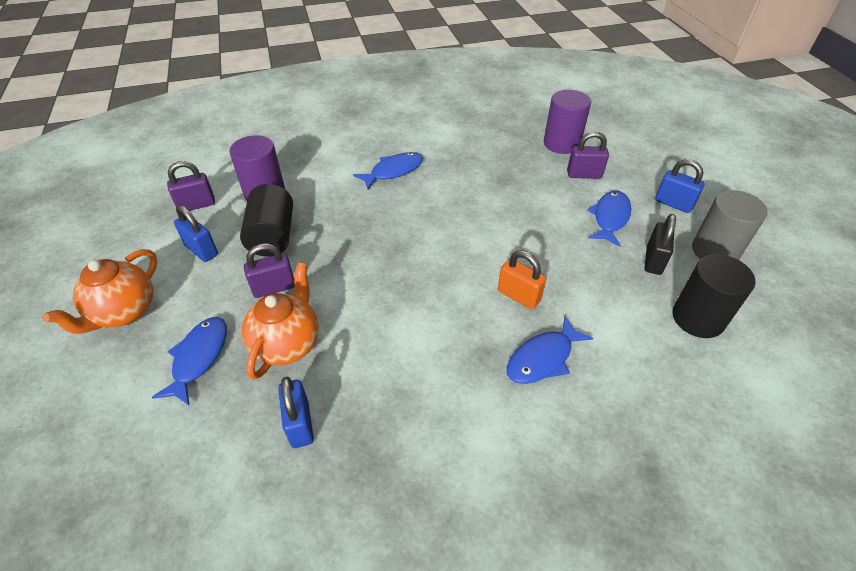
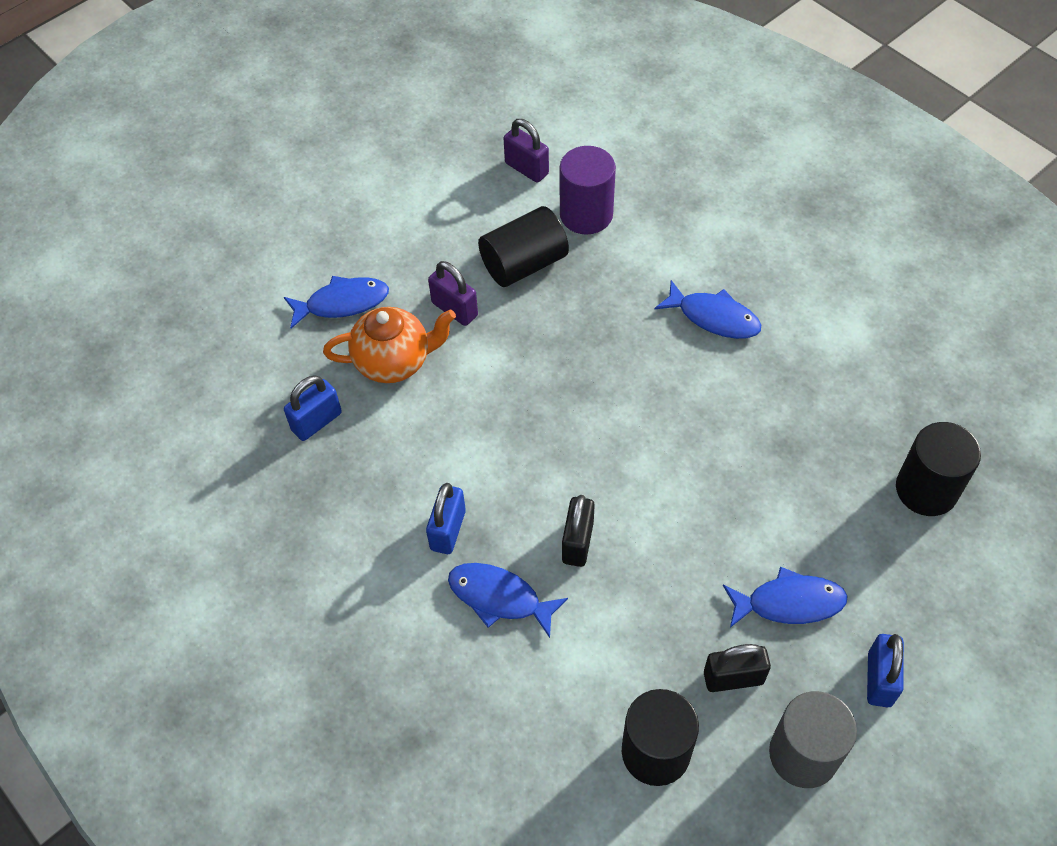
camera: 65 degrees right, 10 degrees up
orange teapot [43,249,157,334] -> none
blue padlock [174,205,218,262] -> blue padlock moved to [426,483,466,554]
orange padlock [498,251,546,309] -> black padlock [562,495,595,567]
purple cylinder [544,90,591,154] -> black cylinder [896,422,981,516]
purple padlock [567,131,609,179] -> none

